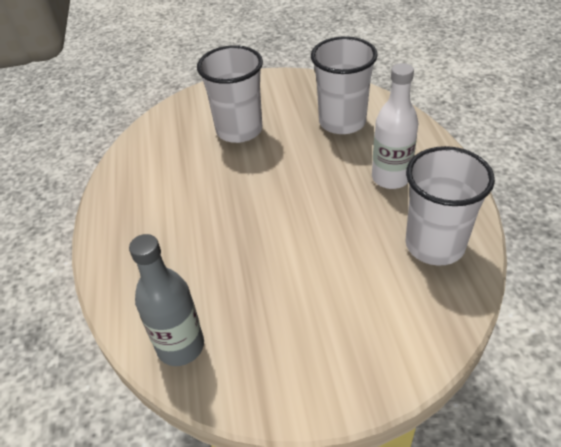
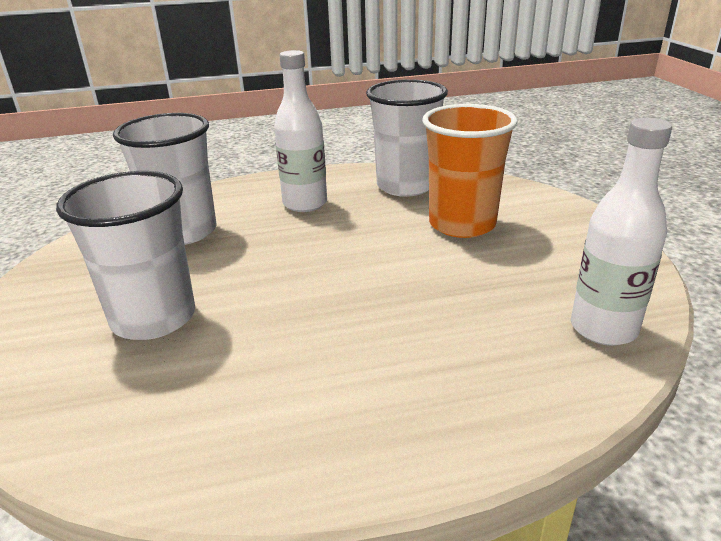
camera: 95 degrees left, 15 degrees down
grey bottle [129,234,204,366] -> white bottle [571,118,672,346]
none -> orange cup [422,104,518,238]

